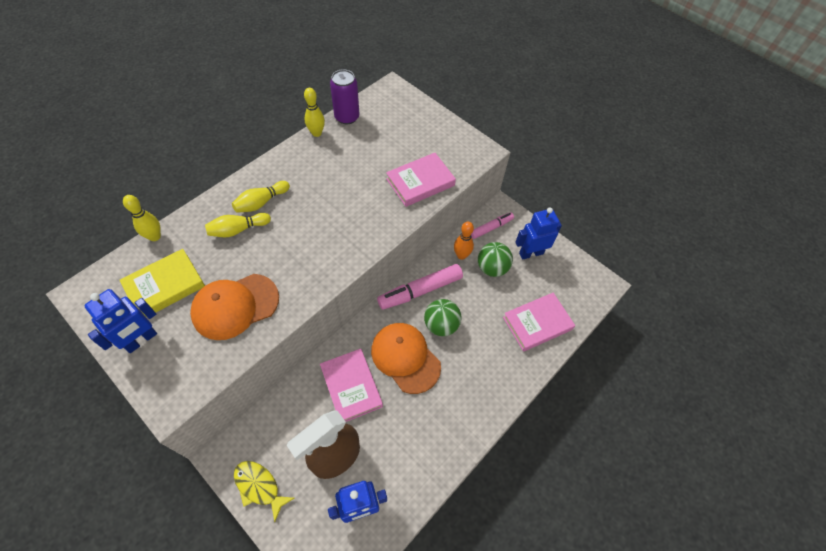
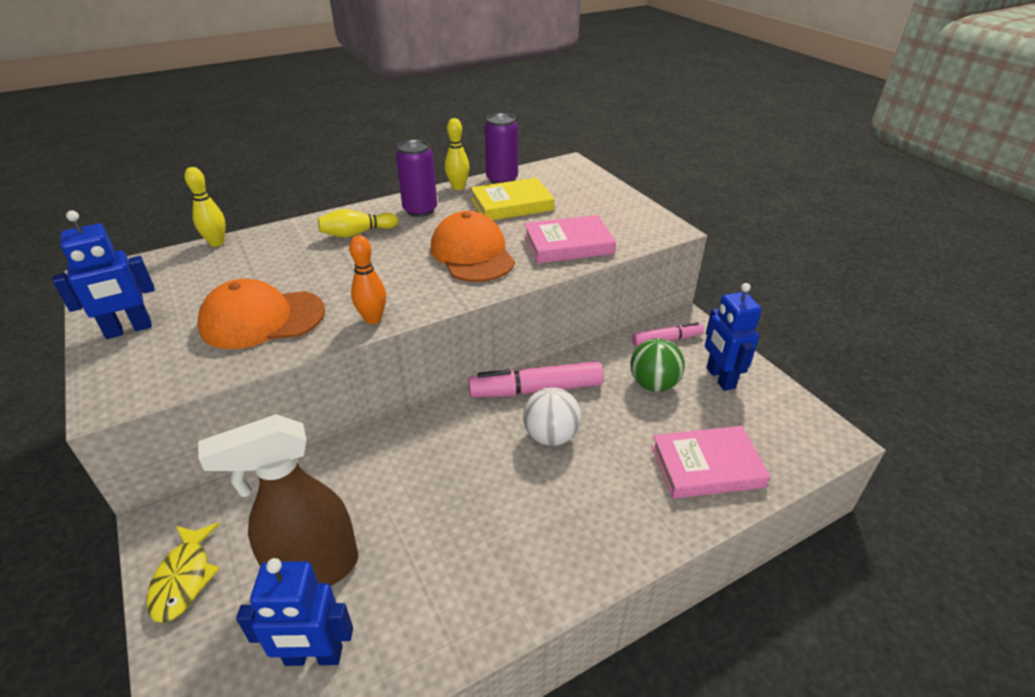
camera: 20 degrees right, 20 degrees down
yellow book [120,249,205,318] -> yellow book moved to [471,178,554,220]
yellow bowling pin [205,213,271,237] -> none
yellow fish [234,461,294,522] -> yellow fish turned 150 degrees counterclockwise [147,522,220,623]
pink book [320,349,383,422] -> none
orange cap [371,323,441,394] -> orange cap moved to [431,211,515,282]
green ball [424,299,462,336] -> white ball [523,387,581,446]
orange bowling pin [454,222,474,260] -> orange bowling pin moved to [349,235,386,324]
blue robot [515,207,562,259] -> blue robot turned 105 degrees counterclockwise [705,283,762,391]
none -> purple can [396,140,437,217]

